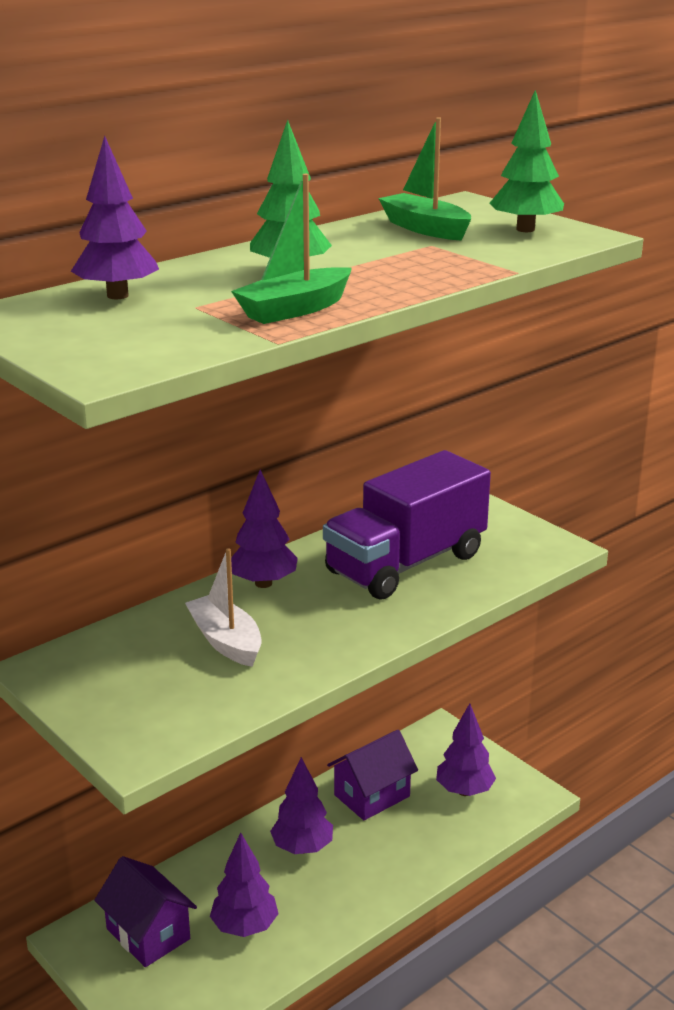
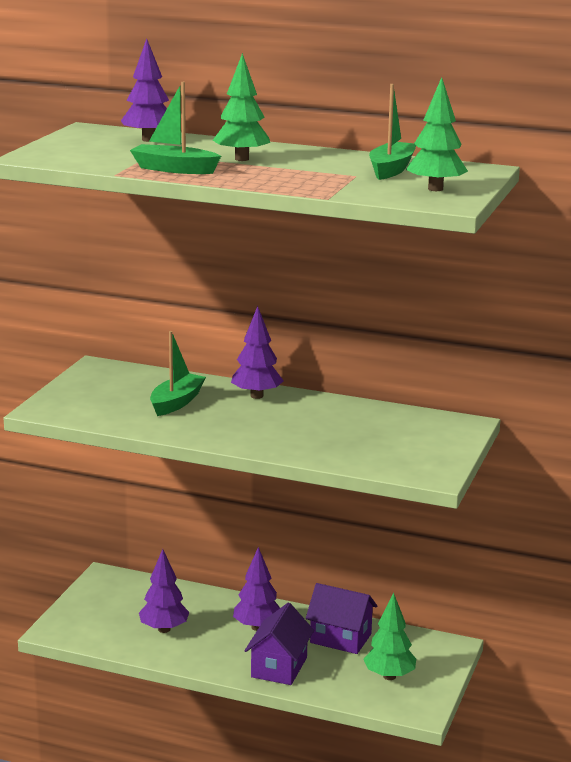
camera: 60 degrees right, 5 degrees down
purple house [94,856,197,967] -> purple house moved to [244,603,314,685]
white boat [185,548,262,667] -> green boat [150,331,206,416]
purple truck [323,450,491,599] -> none
purple tree [436,703,496,796] -> green tree [363,593,416,680]

